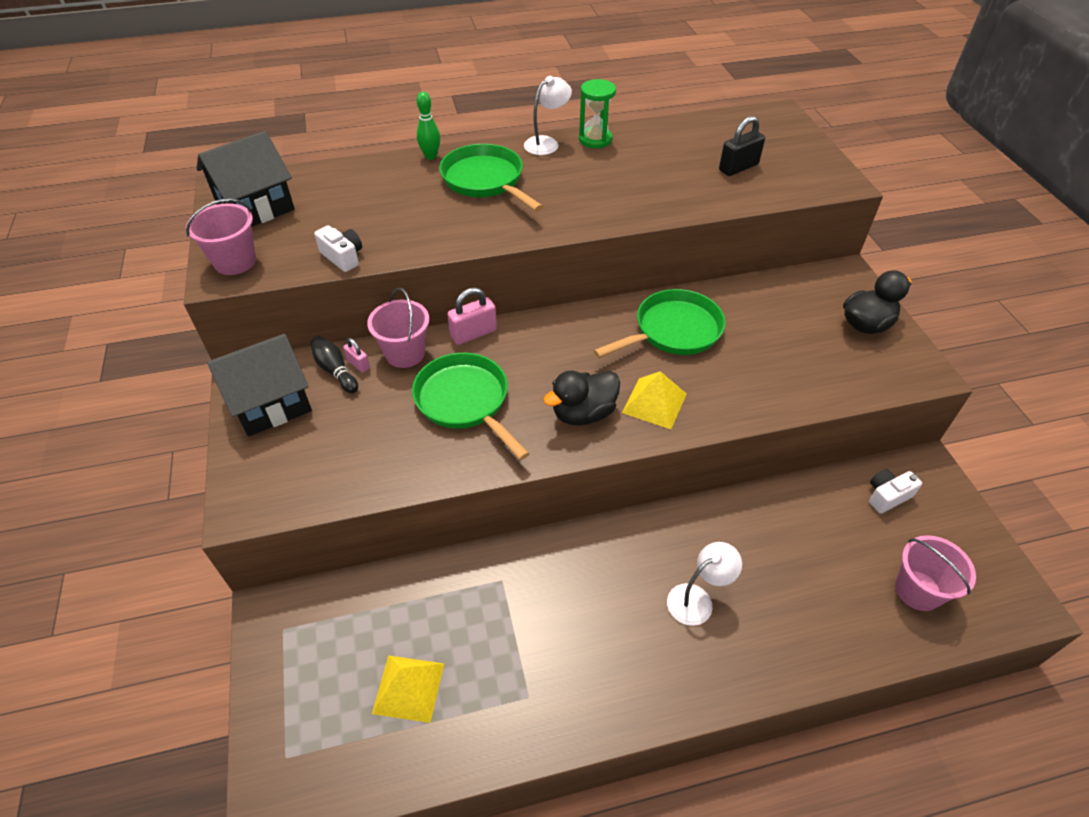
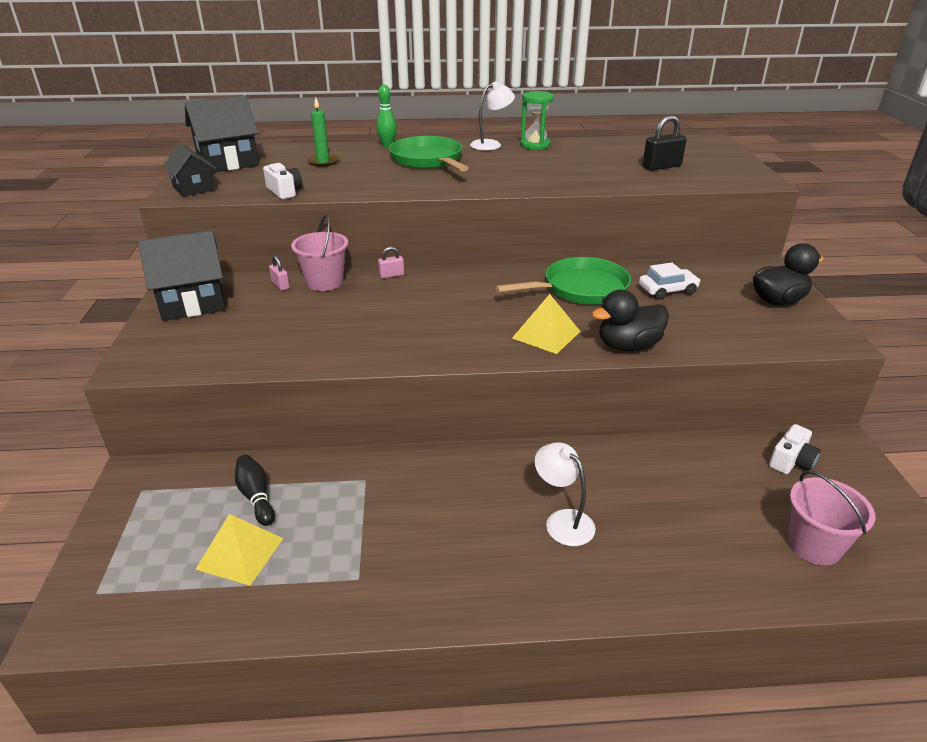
camera: 10 degrees right, 15 degrees down
pink bucket [186,199,256,275] -> black house [163,144,216,197]
black bowling pin [310,336,358,393] -> black bowling pin moved to [235,455,275,526]
green pan [412,353,530,460] -> none
pink padlock [447,287,497,345] -> pink padlock [378,246,404,278], size x0.57
black duck [543,371,620,426] -> black duck moved to [592,290,669,351]
white lamp [667,542,742,626] -> white lamp turned 105 degrees counterclockwise [535,442,596,546]
white camera [869,469,922,514] -> white camera turned 150 degrees clockwise [769,424,821,474]
none -> green candle [307,97,339,167]
none -> white car [639,263,701,300]

